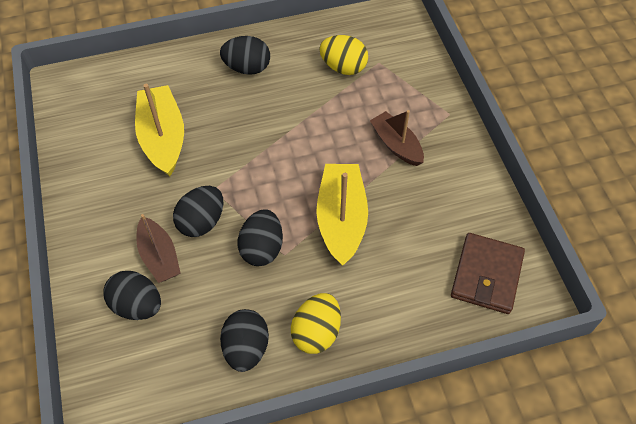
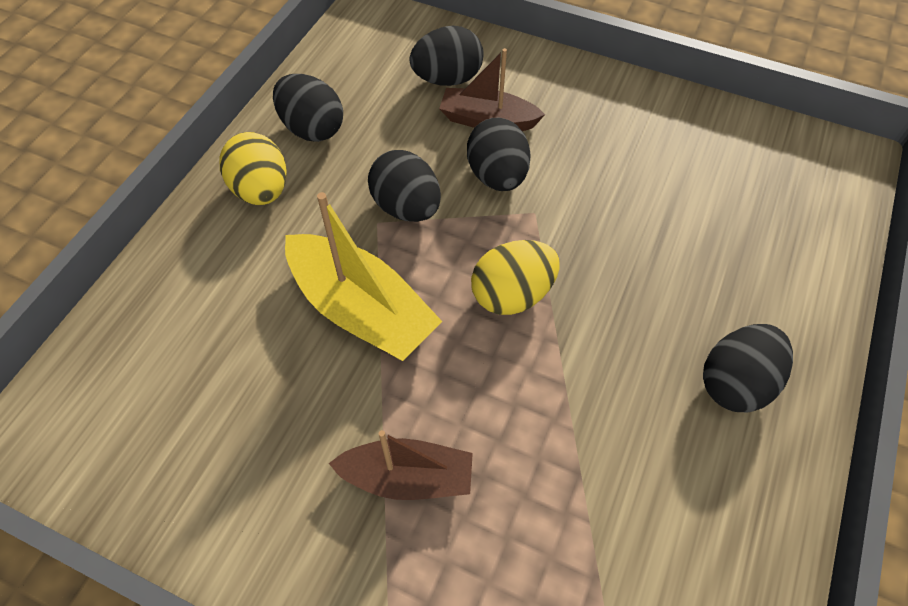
camera: 130 degrees right, 0 degrees up
yellow boat [135,84,184,176] -> none
yellow egg [319,35,368,75] -> yellow egg moved to [471,240,560,315]
brown wallet [451,233,525,314] -> none

